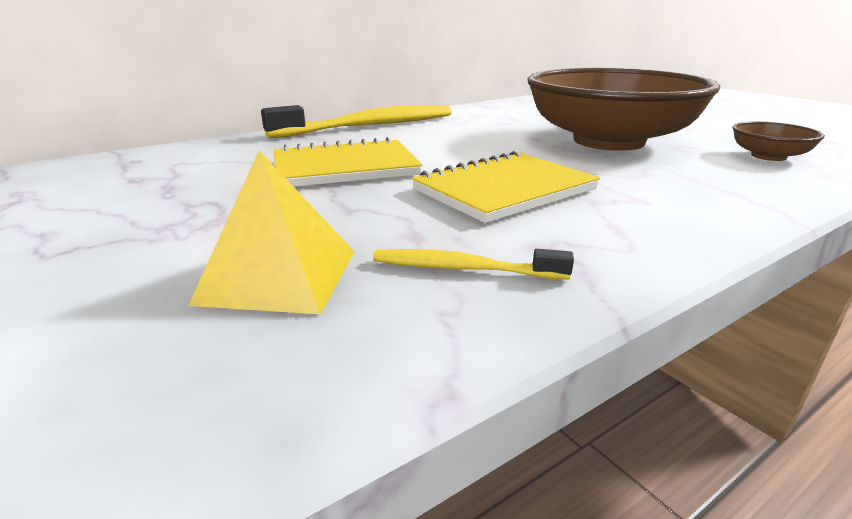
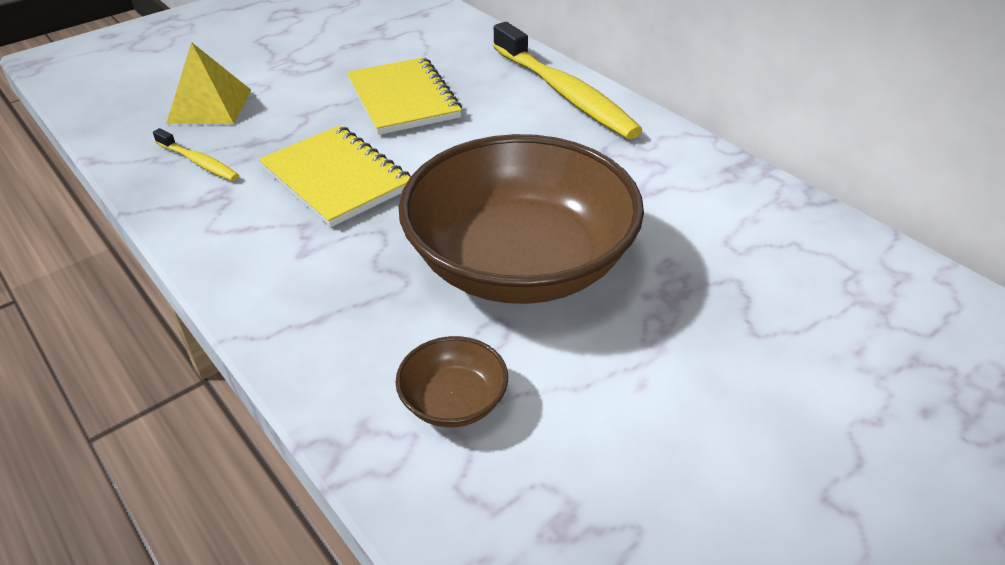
camera: 85 degrees right, 15 degrees up
yellow toothbrush [373,249,574,280] -> yellow toothbrush turned 120 degrees clockwise [153,128,239,181]

